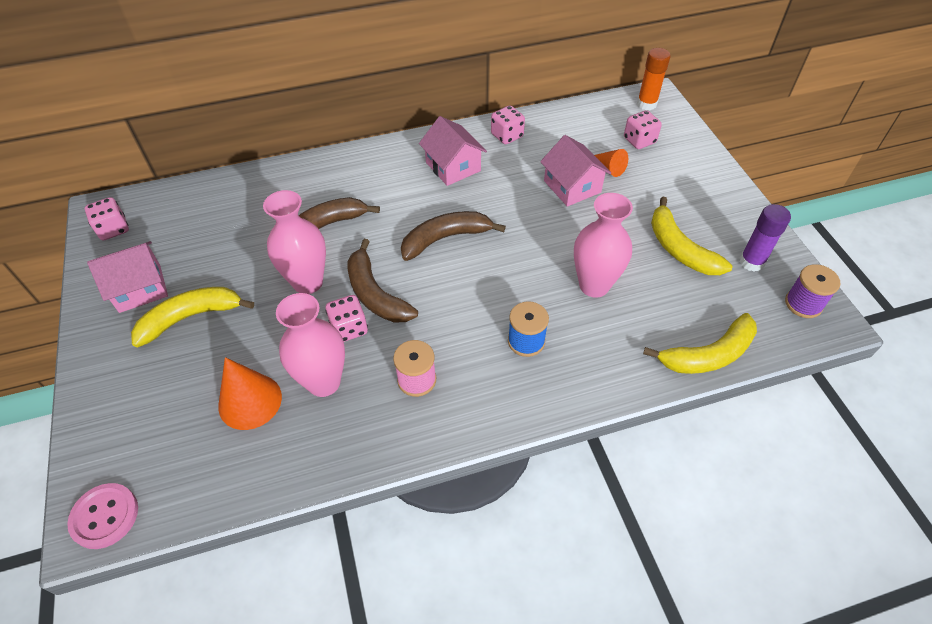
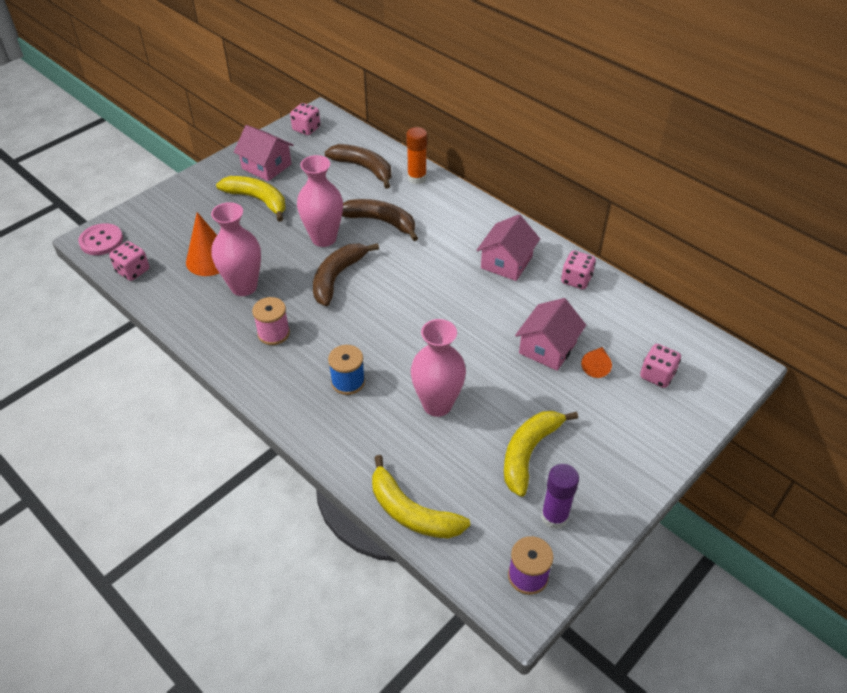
camera: 60 degrees right, 5 degrees down
pink dice [325,295,368,342] -> pink dice moved to [109,241,149,281]
brown banana [401,211,506,261] -> brown banana moved to [324,144,391,189]
orange glue stick [637,48,671,110] -> orange glue stick moved to [406,127,427,184]

